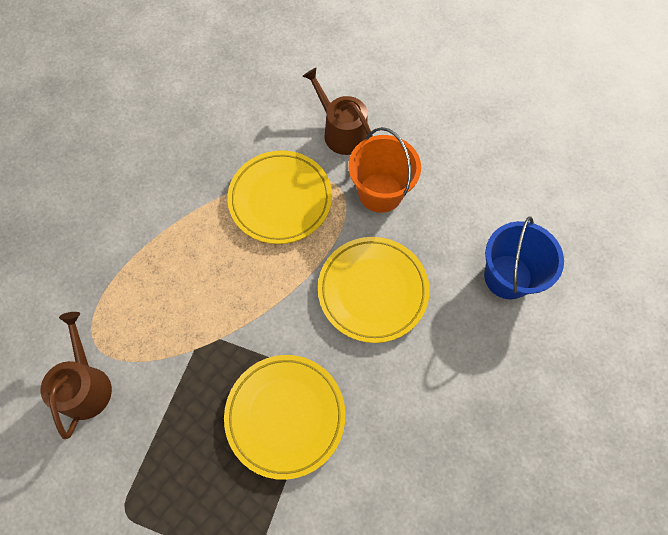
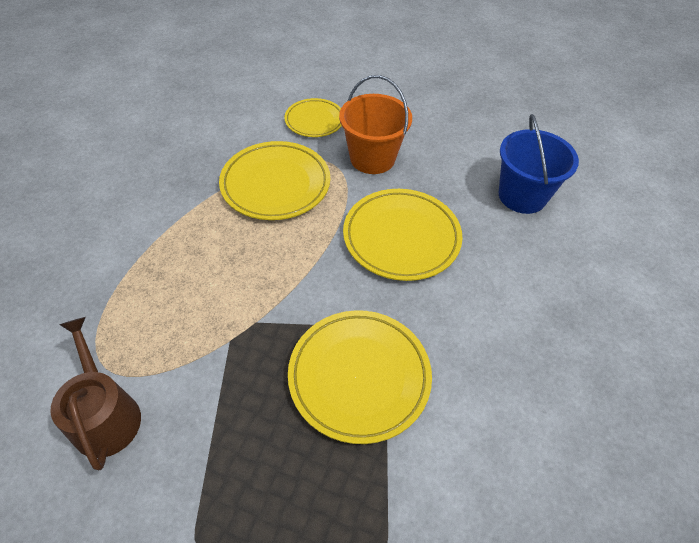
camera: 20 degrees left, 15 degrees down
brown watering can [303,68,373,155] -> yellow plate [284,98,342,137]

